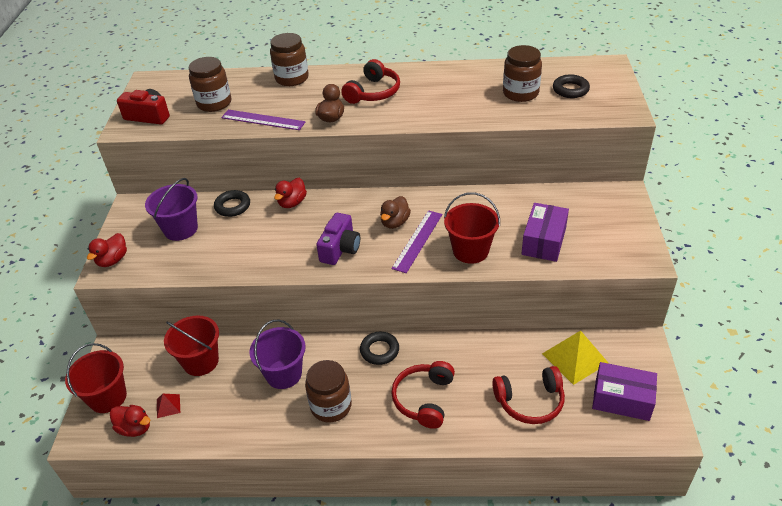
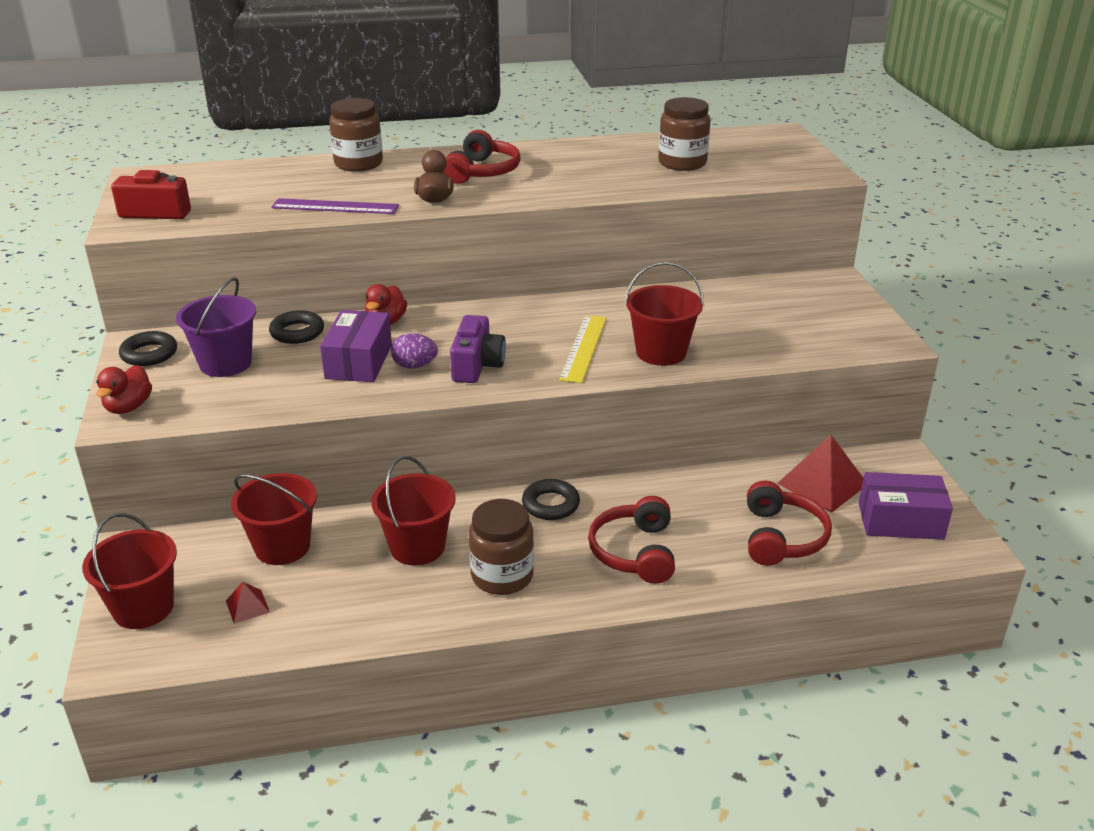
camera: 15 degrees left, 10 degrees down
red duck [110,405,150,437] -> none
brown jar [189,57,231,112] -> none
purple bucket [249,319,306,389] -> red bucket [371,456,456,565]
brown duck [380,196,411,229] -> none
purple ruler [391,210,442,273] -> yellow ruler [559,315,607,383]
red headphones [492,366,565,424] -> red headphones turned 60 degrees counterclockwise [747,481,832,566]
purple box [522,203,569,262] -> purple box moved to [320,310,392,382]
yellow pyramid [542,331,609,385] -> red pyramid [777,435,863,513]
black ring [553,74,590,98] -> black ring moved to [119,331,177,366]
none -> purple egg [391,333,438,369]

